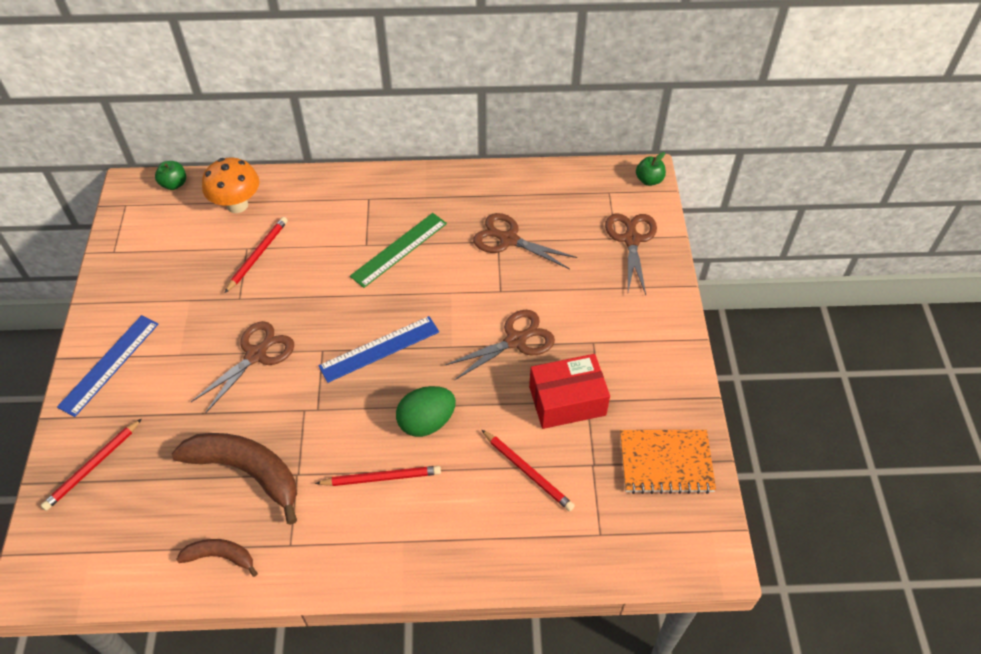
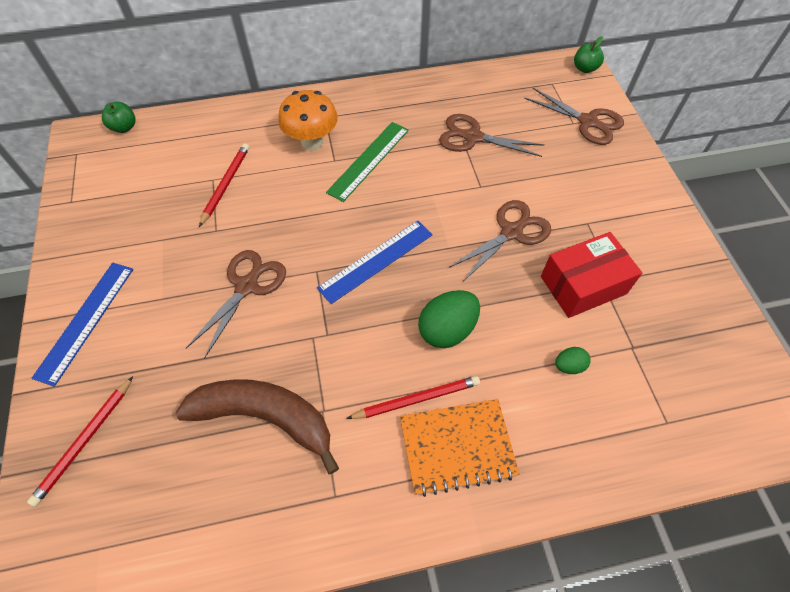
camera: 10 degrees left, 5 degrees up
brown banana [176,539,258,577] -> none
orange mushroom [202,158,259,213] -> orange mushroom moved to [278,90,338,151]
red pencil [481,429,575,511] -> green egg [555,347,591,374]
brown scissors [605,214,657,295] -> brown scissors turned 135 degrees clockwise [524,88,624,145]
orange notebook [620,430,716,494] -> orange notebook moved to [400,399,520,497]

